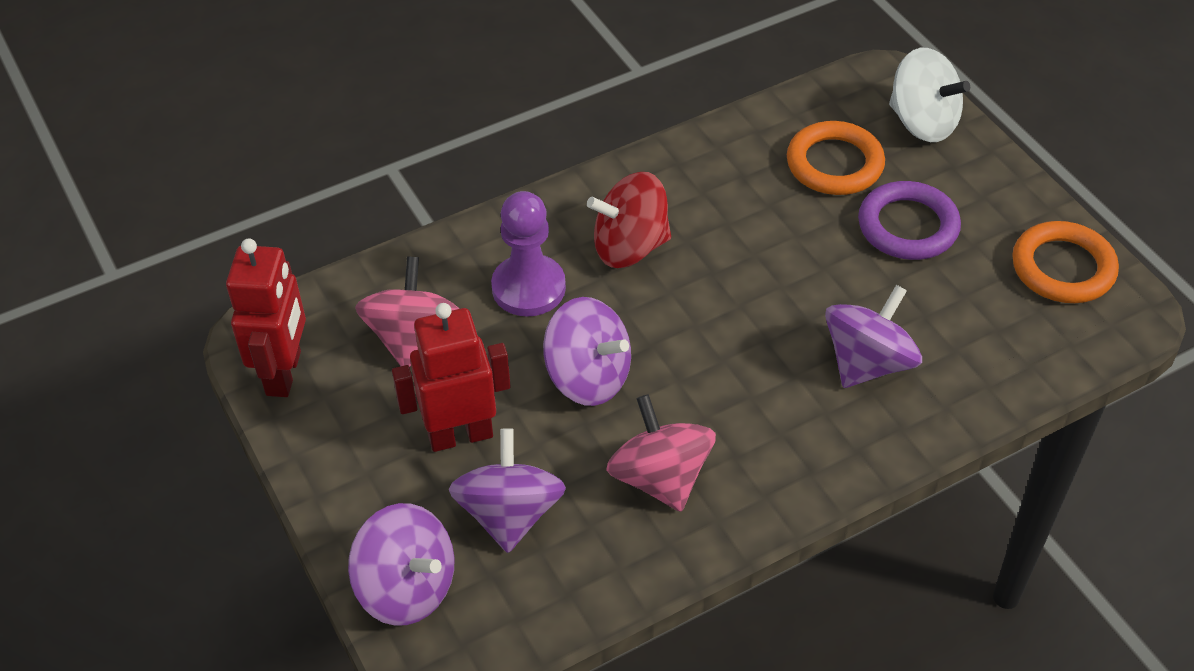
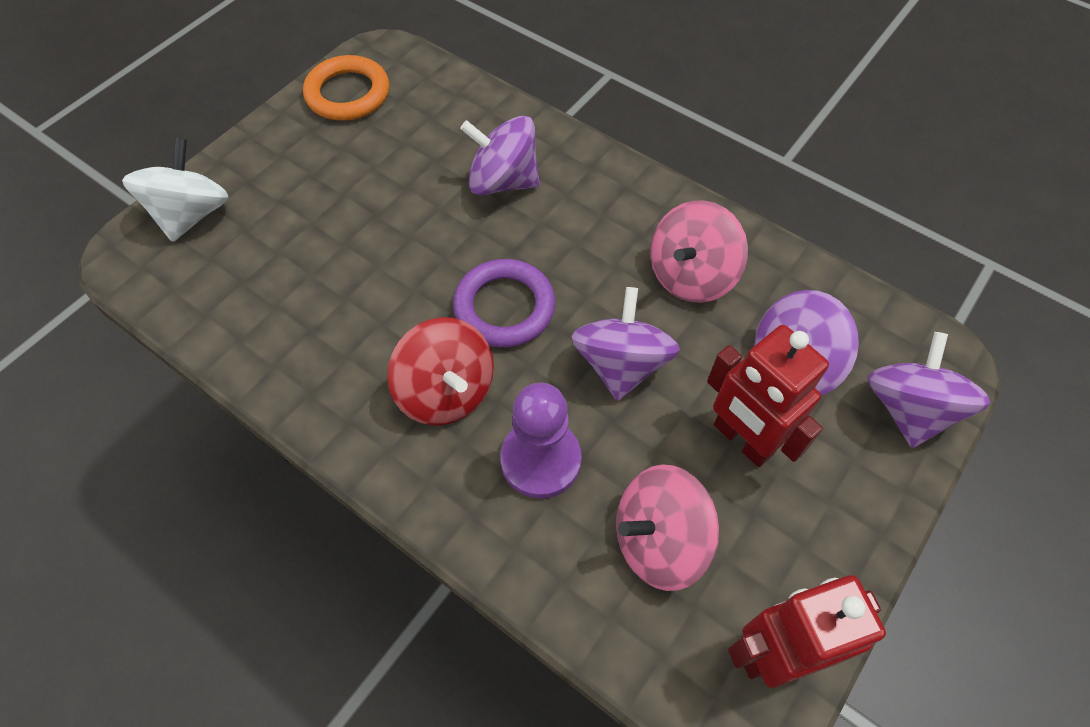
camera: 115 degrees left, 10 degrees up
orange ring [787,121,885,195] -> none
purple ring [858,181,961,260] -> purple ring moved to [453,259,556,348]

